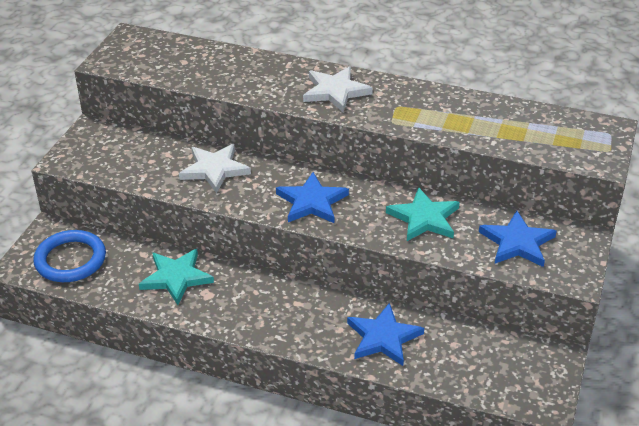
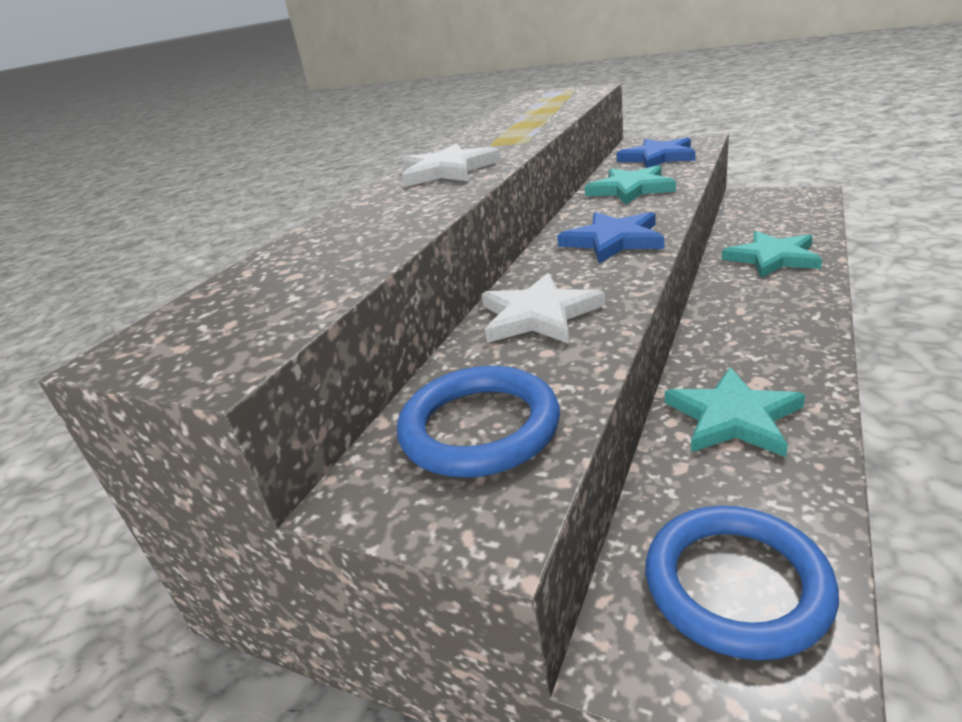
camera: 80 degrees left, 10 degrees down
blue star [347,303,424,366] -> turquoise star [722,231,822,278]
none -> blue ring [397,366,560,478]

